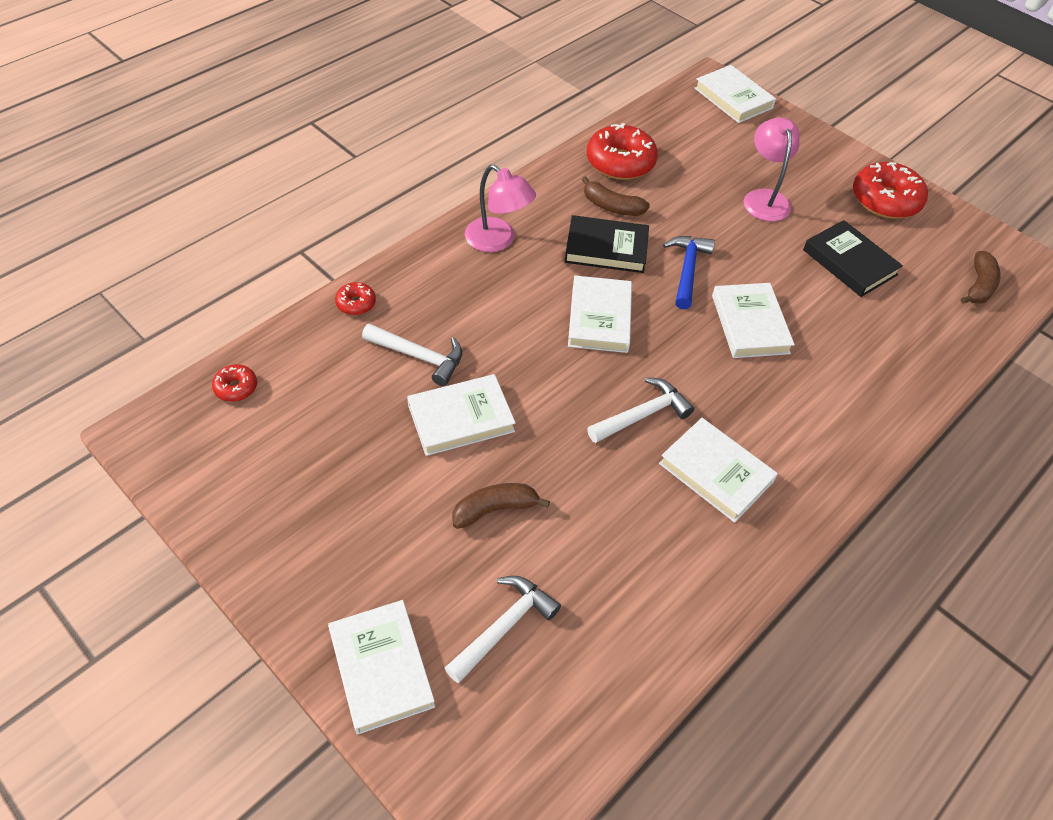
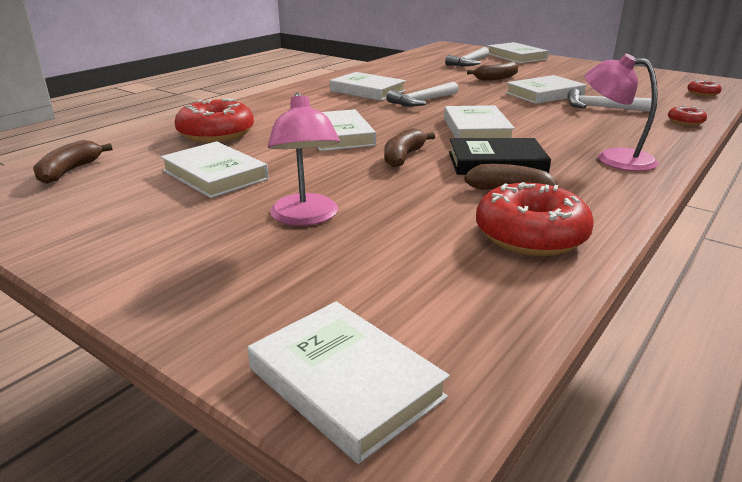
camera: 175 degrees right, 25 degrees down
blue hammer [663,236,715,309] -> brown banana [384,128,435,167]
black book [803,220,903,297] -> white book [160,141,269,198]
red donut [853,162,928,219] -> red donut moved to [175,98,254,143]

